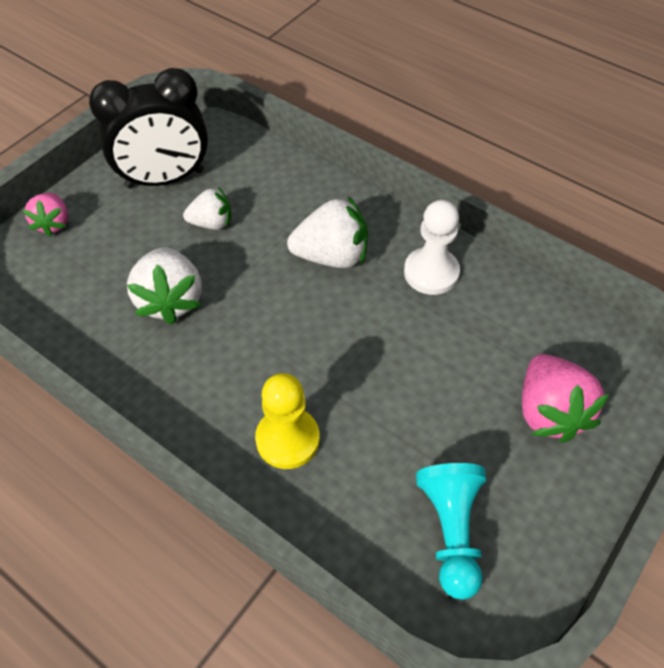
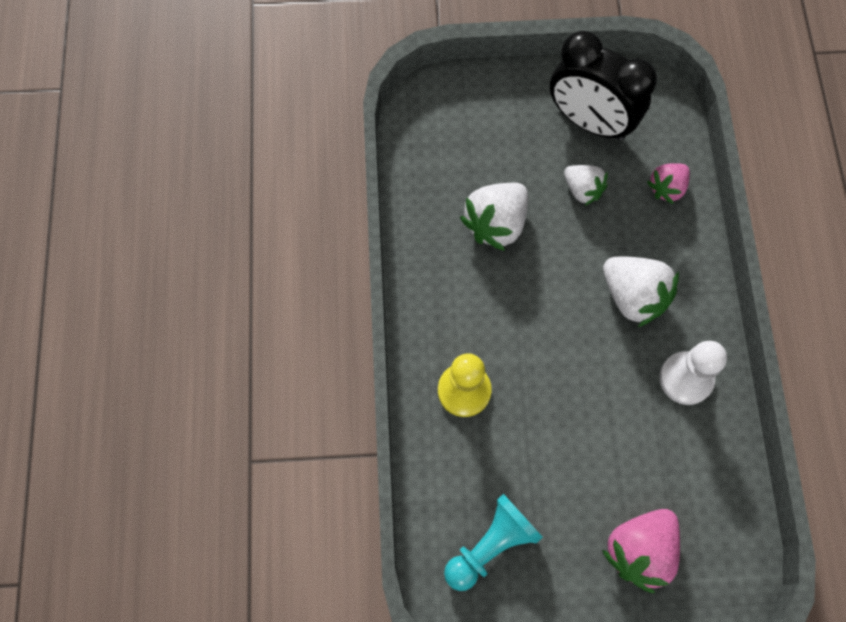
camera: 50 degrees right, 15 degrees up
pink strawberry [23,193,68,237] -> pink strawberry moved to [647,163,690,204]

